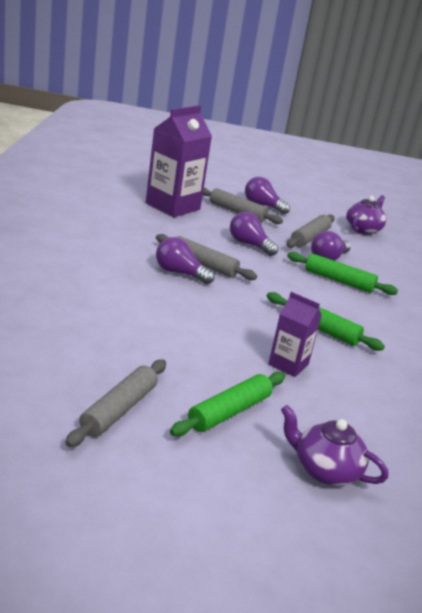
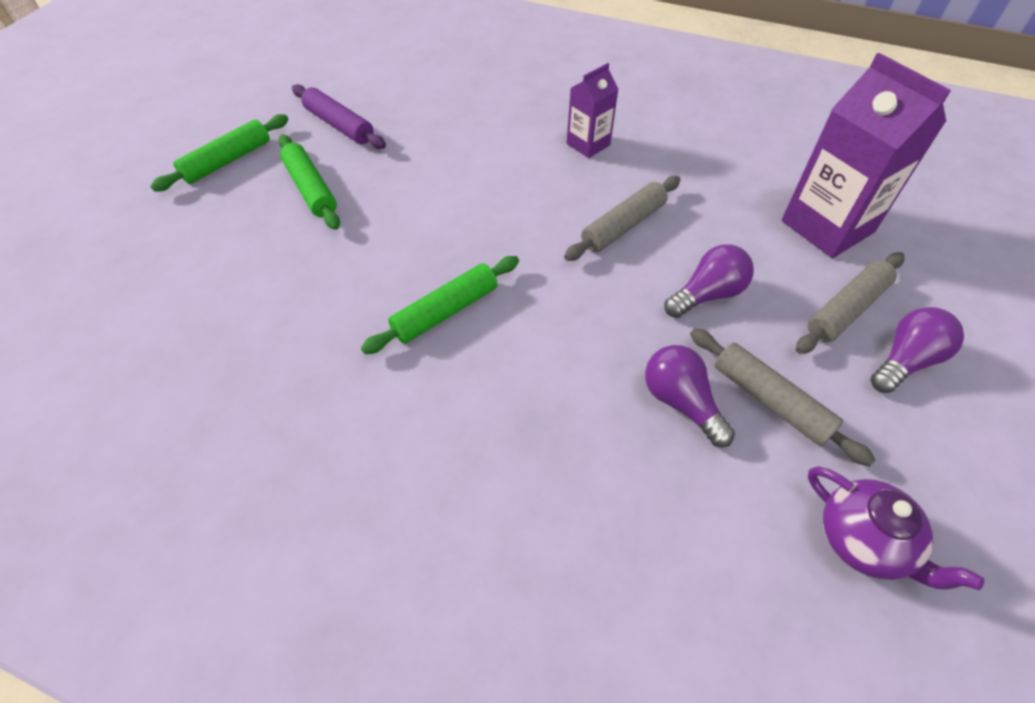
camera: 110 degrees right, 25 degrees up
grey rolling pin [65,360,166,447] -> purple rolling pin [292,84,386,149]
purple light bulb [156,237,214,284] -> none
purple carton [268,292,322,377] -> purple carton moved to [567,63,619,158]
purple teapot [281,405,389,486] -> none
green rolling pin [287,252,398,295] -> green rolling pin moved to [150,114,289,192]

